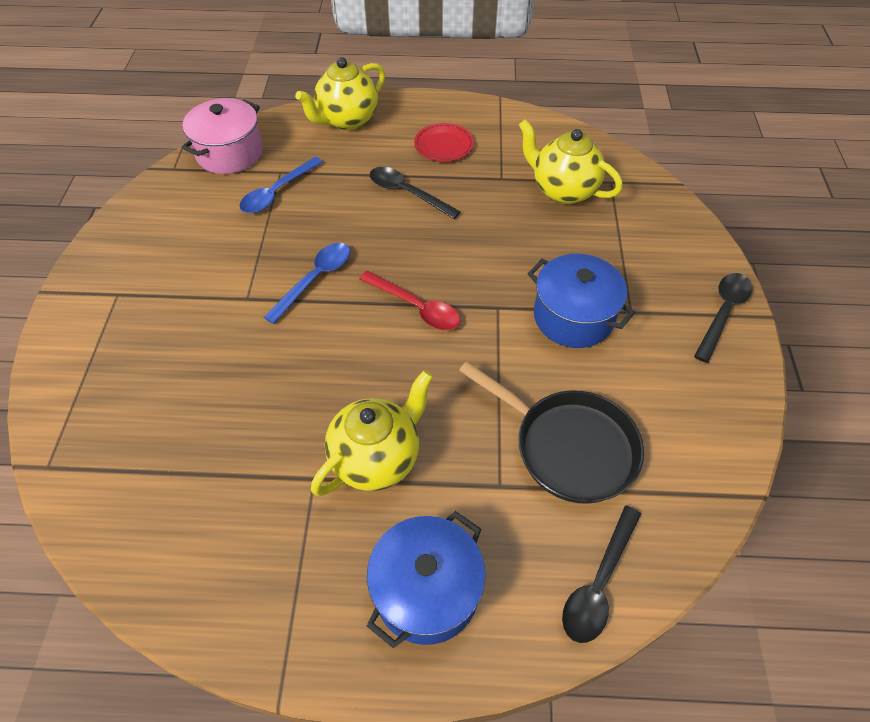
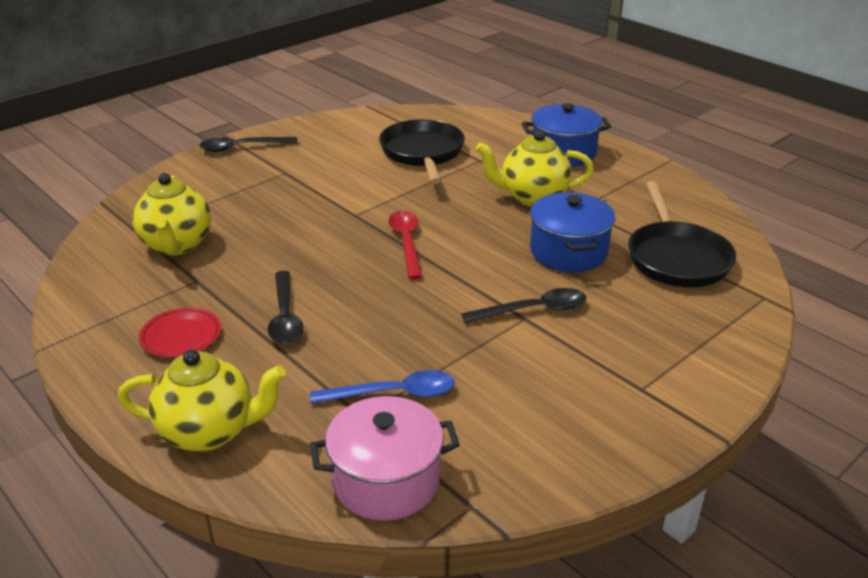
camera: 135 degrees left, 20 degrees down
blue spoon [264,243,350,324] -> none
blue pot [527,254,636,348] -> blue pot moved to [530,192,615,272]
black spoon [562,506,641,643] -> black spoon moved to [461,288,587,323]
none -> black pan [628,181,736,287]

